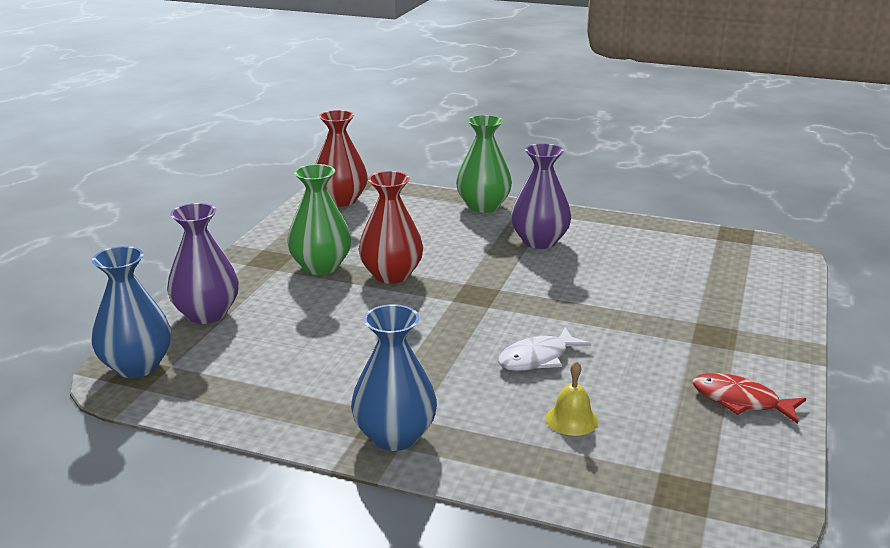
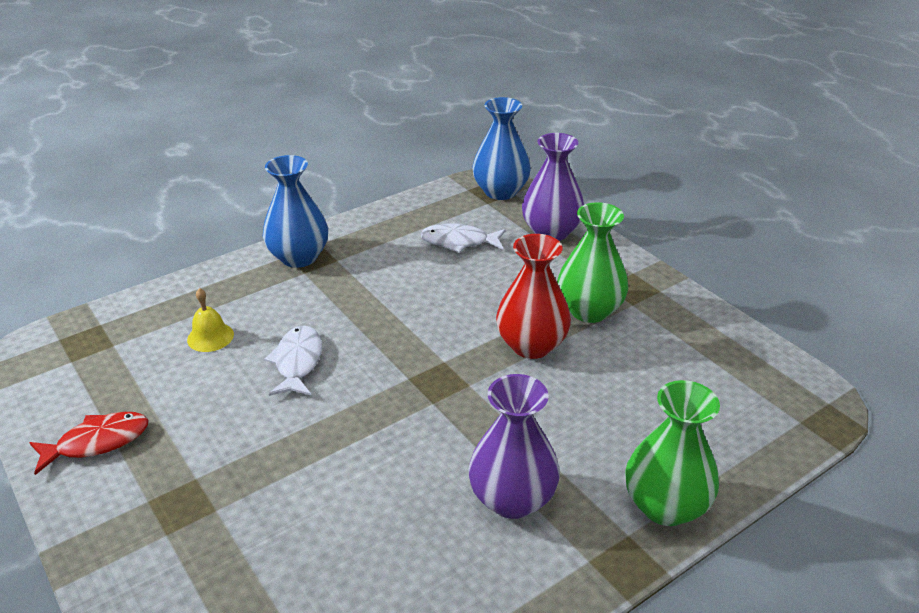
camera: 125 degrees right, 10 degrees up
red vase [316,110,368,207] -> none
none -> white fish [420,223,506,253]

